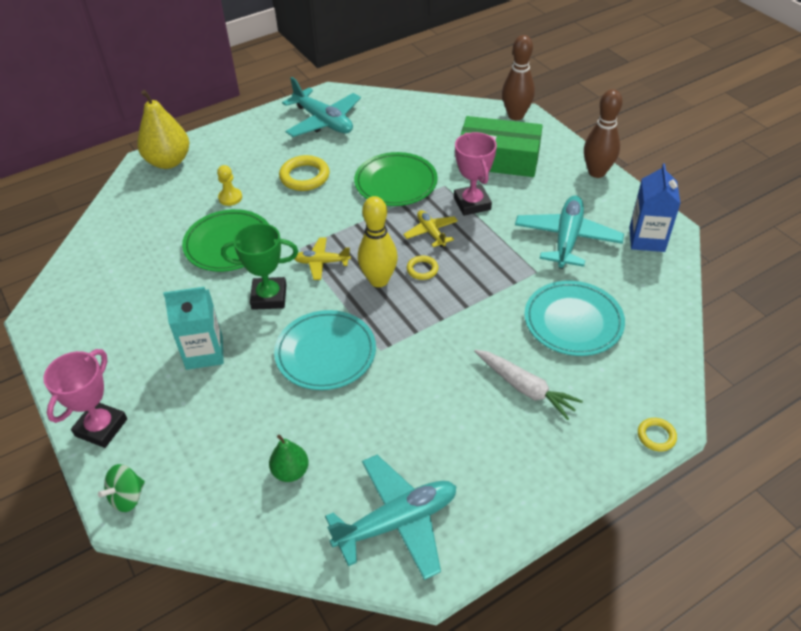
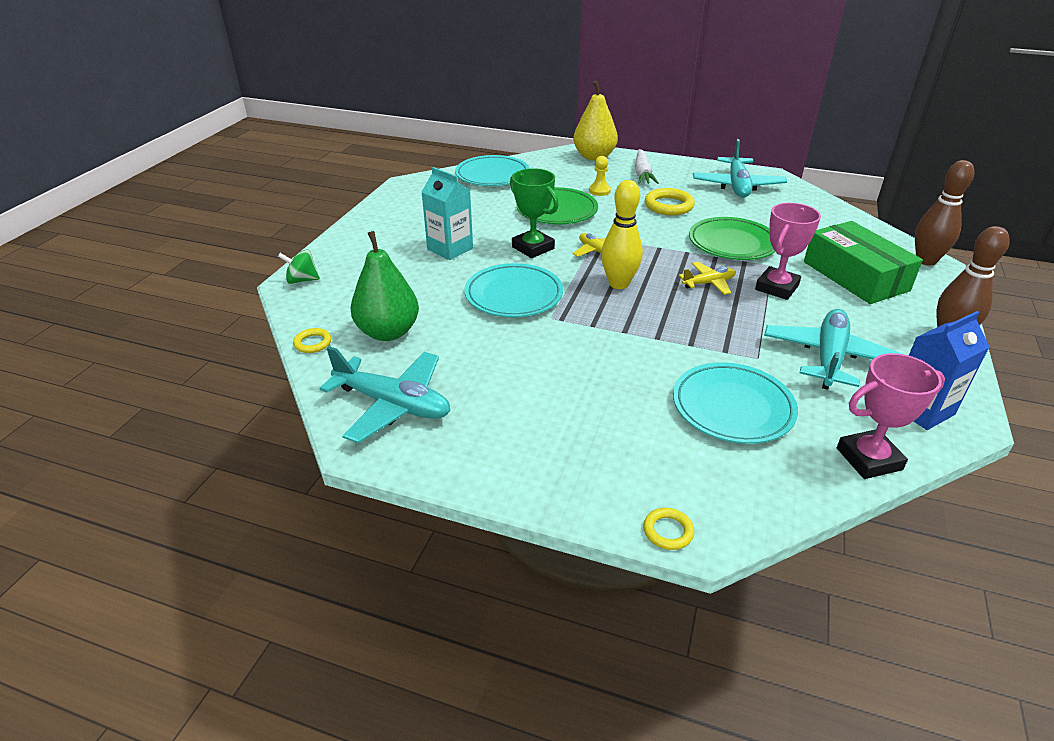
camera: 50 degrees right, 10 degrees down
pink trophy [43,349,127,448] -> pink trophy moved to [837,353,945,479]
green pear [269,435,309,482] -> green pear [351,231,419,341], size x1.82
yellow plane [403,210,458,247] -> yellow plane turned 45 degrees clockwise [679,262,736,295]
yellow ring [407,256,438,280] -> yellow ring moved to [293,328,331,353]
white carrot [474,350,583,420] -> white carrot moved to [635,149,659,184]
turquoise plane [515,195,624,269] -> turquoise plane turned 45 degrees counterclockwise [764,309,902,390]
none -> turquoise plate [455,155,530,186]

